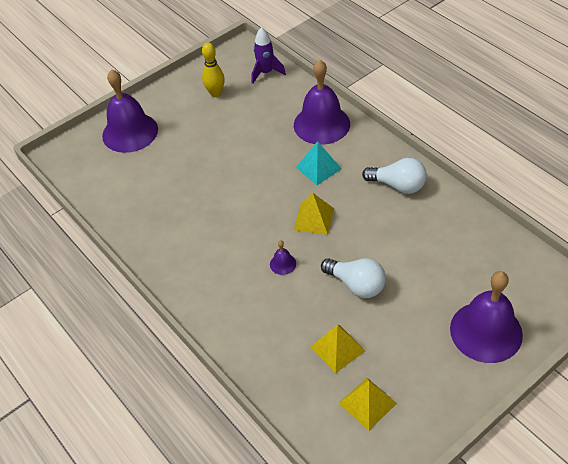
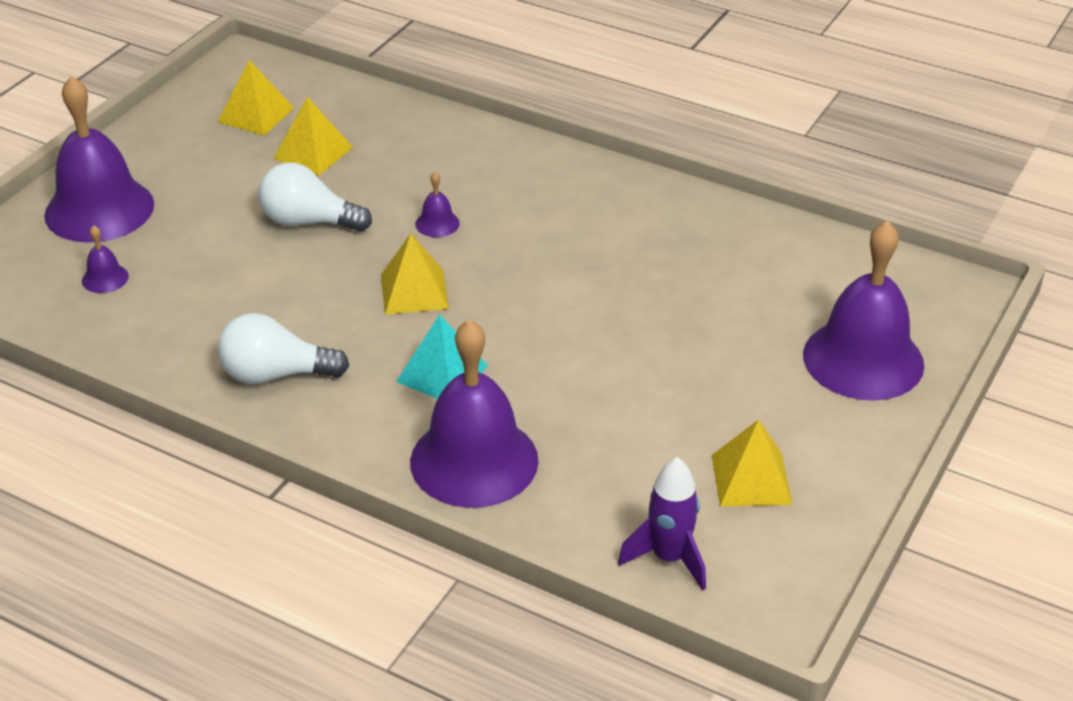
camera: 155 degrees right, 10 degrees down
yellow bowling pin [202,43,225,97] -> yellow pyramid [712,419,793,507]
none -> purple bell [82,225,129,293]

